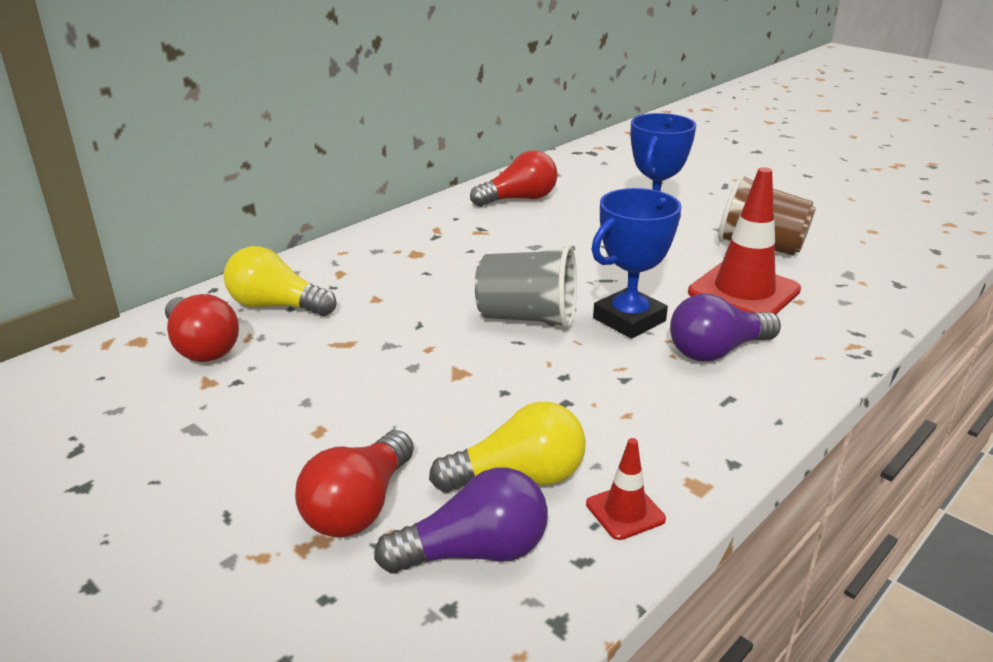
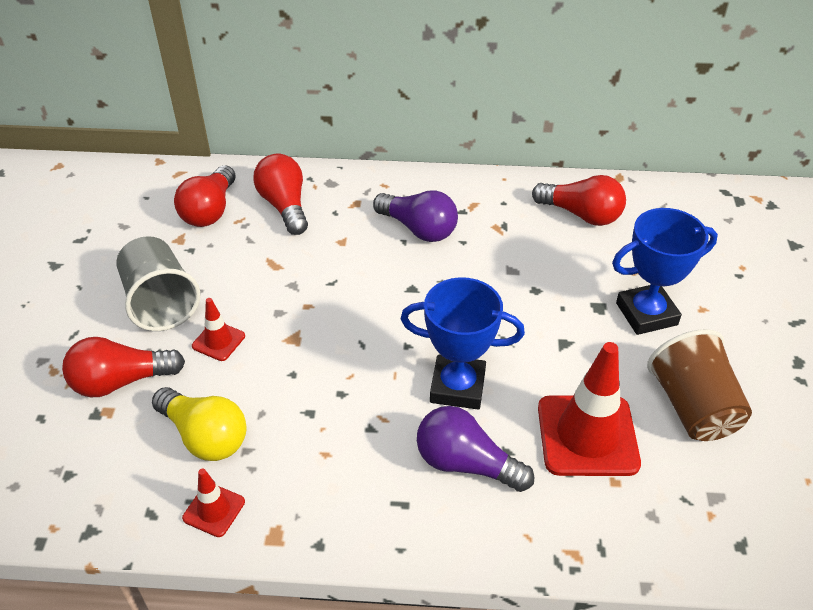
camera: 50 degrees right, 15 degrees up
yellow light bulb [224,246,337,316] -> red light bulb [253,154,308,235]
purple light bulb [374,468,548,574] -> purple light bulb moved to [373,190,458,242]
grey cup [475,245,577,329] -> grey cup moved to [116,236,200,331]
none -> red traffic cone [192,298,245,361]

